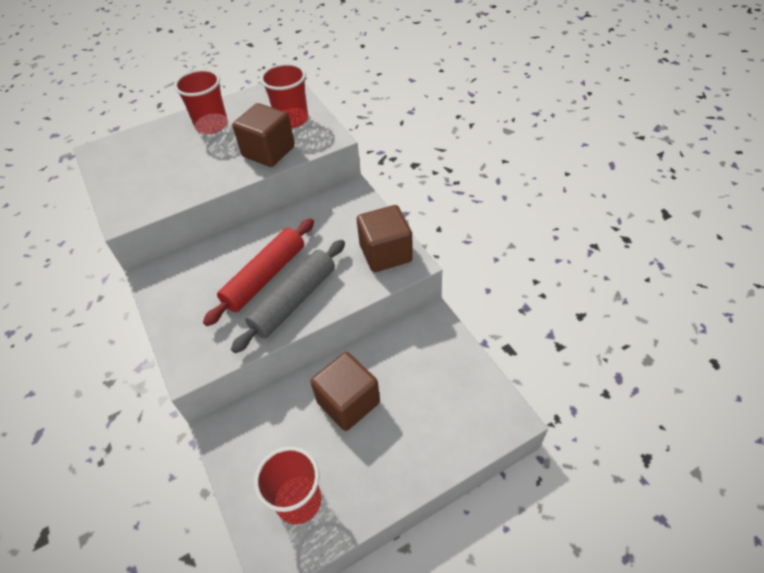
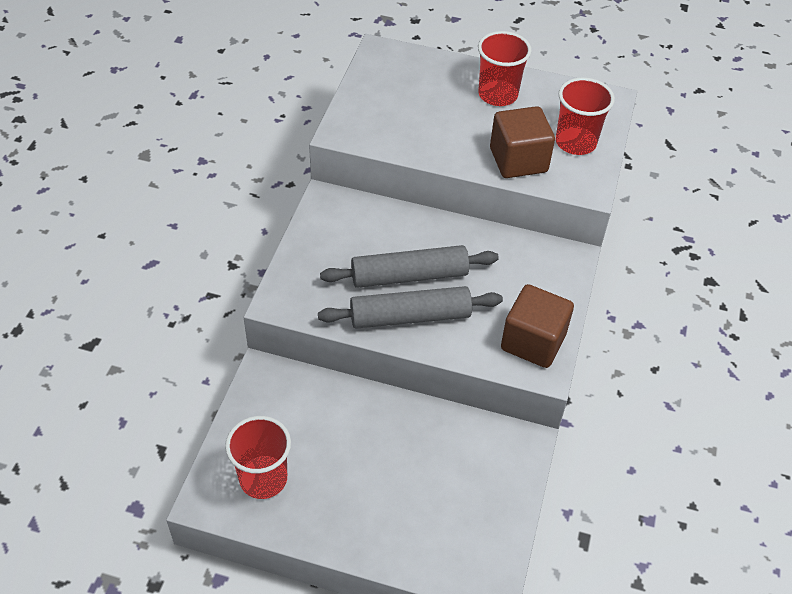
camera: 40 degrees right, 0 degrees up
red rolling pin [203,218,314,326] -> grey rolling pin [320,245,499,288]
brown cube [311,352,380,431] -> none

